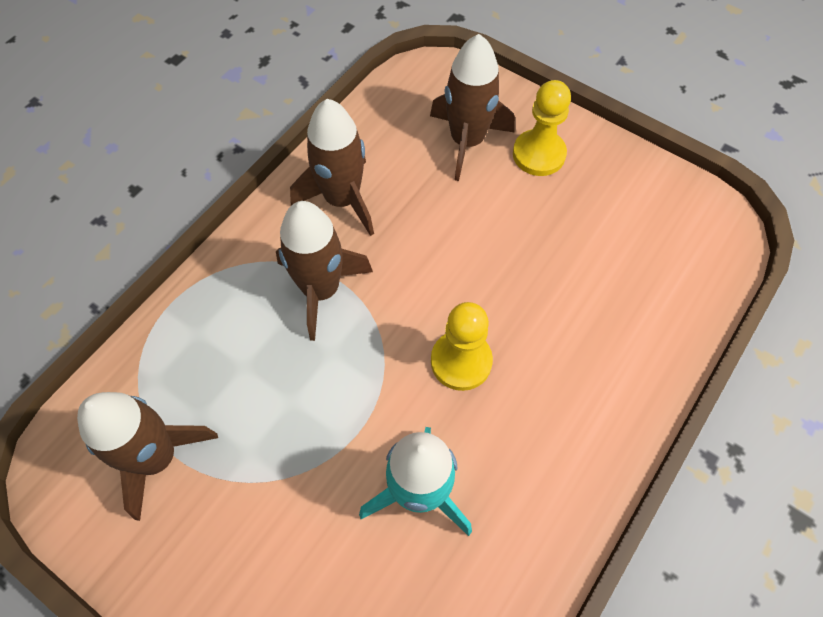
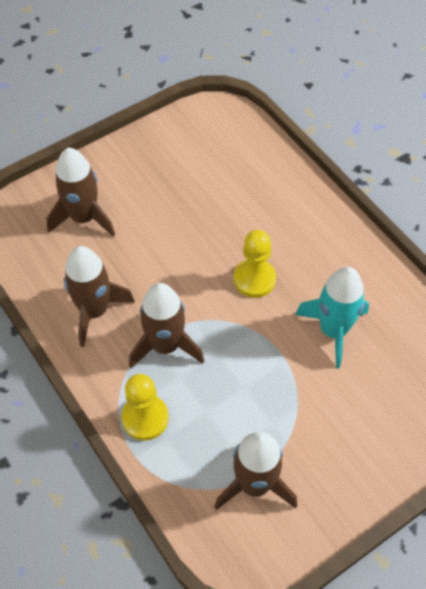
camera: 70 degrees left, 5 degrees down
yellow pawn [513,80,571,176] -> yellow pawn moved to [121,374,169,440]

